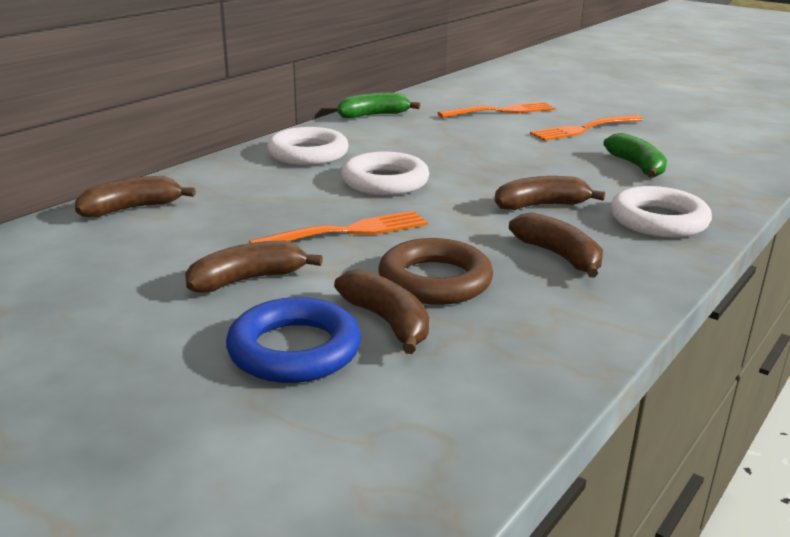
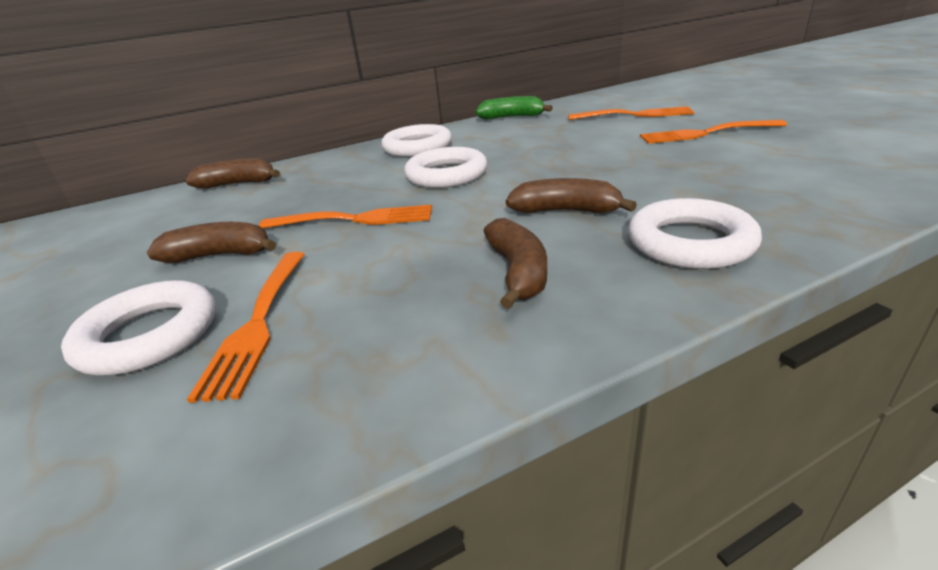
camera: 30 degrees right, 5 degrees up
blue ring [226,297,361,383] -> white ring [61,280,216,375]
brown banana [334,269,429,354] -> orange fork [187,252,305,403]
brown ring [378,238,493,305] -> none
green banana [603,133,667,178] -> none

